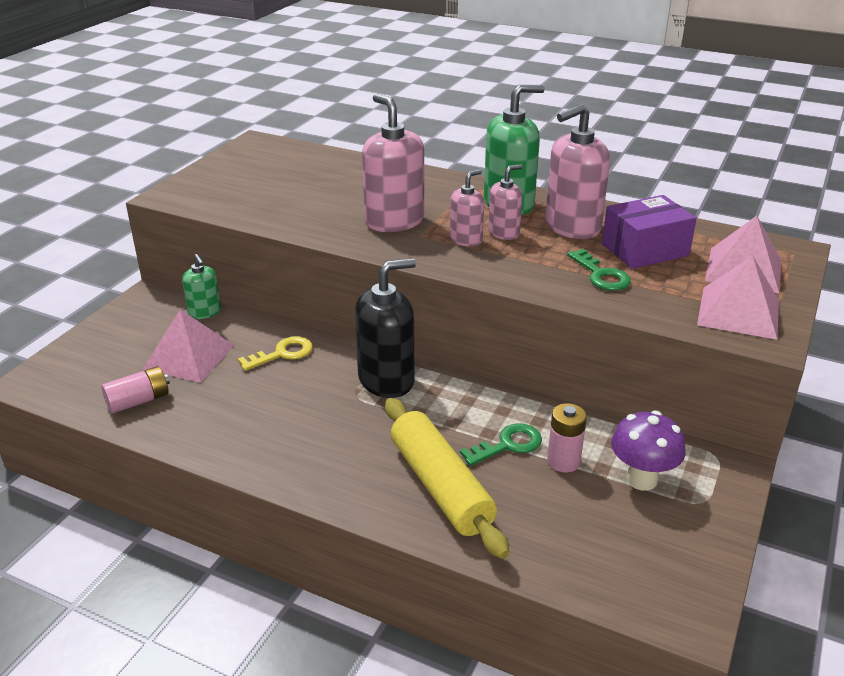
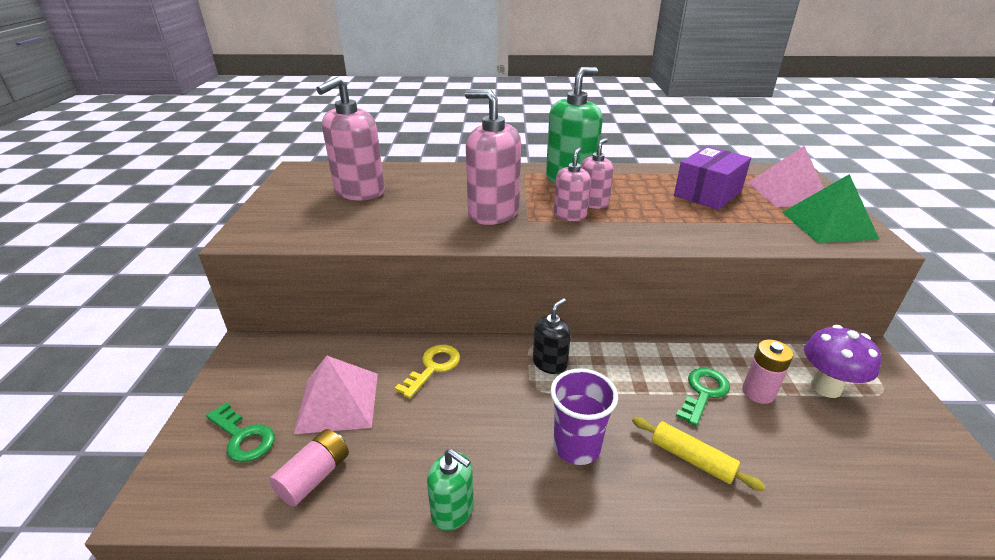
camera: 25 degrees left, 0 degrees up
green soap dispenser [182,254,221,319] -> green soap dispenser moved to [427,449,474,531]
black soap dispenser [355,258,416,398] -> black soap dispenser [533,298,571,374], size x0.56
yellow rolling pin [385,398,509,559] -> yellow rolling pin [632,417,765,491], size x0.53
pink soap dispenser [545,104,610,239] -> pink soap dispenser moved to [316,77,385,201]
green key [567,249,631,291] -> green key moved to [206,403,275,462]
pink pyramid [697,256,779,340] -> green pyramid [782,174,880,243]
none -> purple cup [550,368,618,465]

